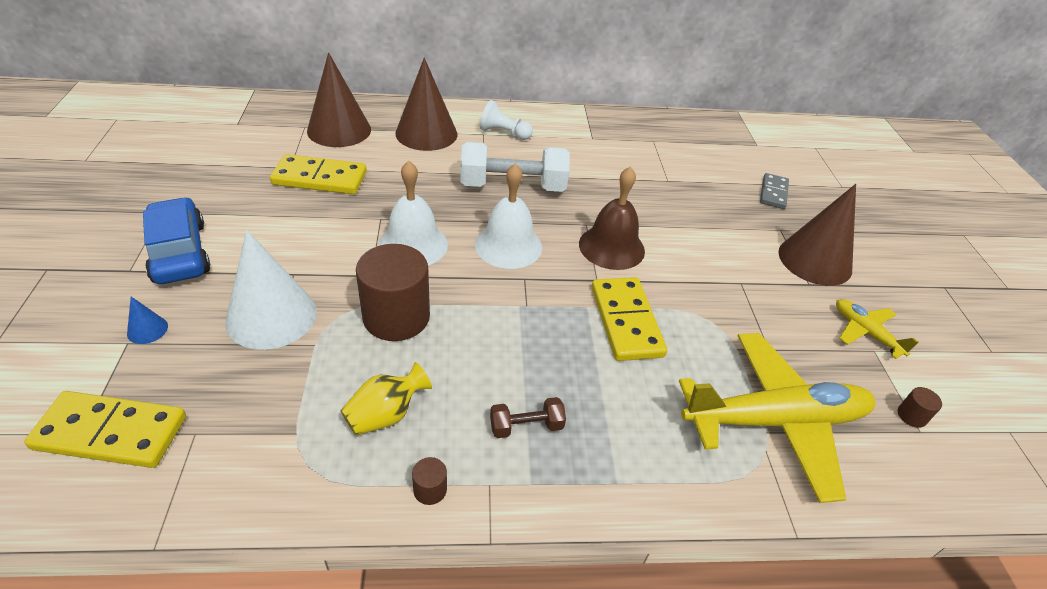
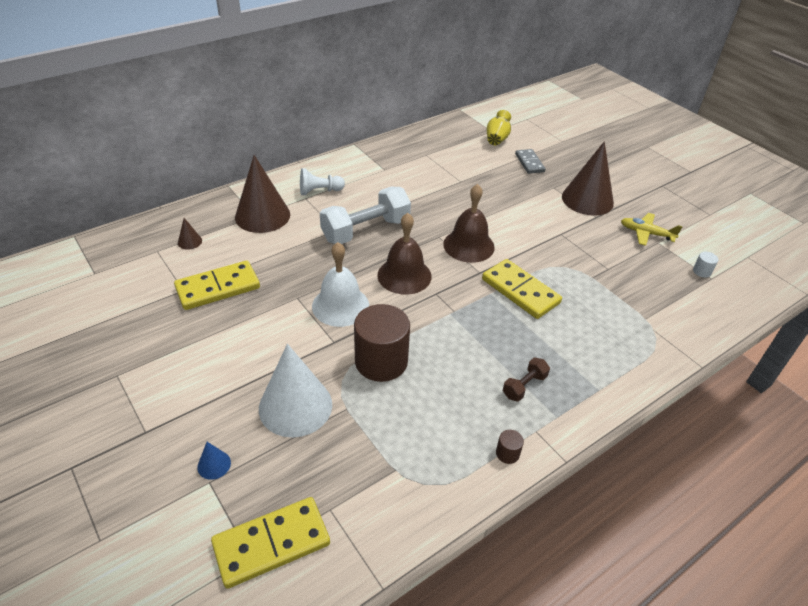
camera: 30 degrees left, 0 degrees up
blue car [143,197,210,284] -> none
brown cone [307,53,371,147] -> brown cone [178,218,202,250], size x0.41
yellow vase [340,362,432,435] -> yellow vase moved to [487,110,511,145]
white bell [475,163,542,269] -> brown bell [377,213,432,295]
yellow plane [679,333,876,503] -> none
brown cylinder [898,387,942,428] -> white cylinder [693,252,718,278]

